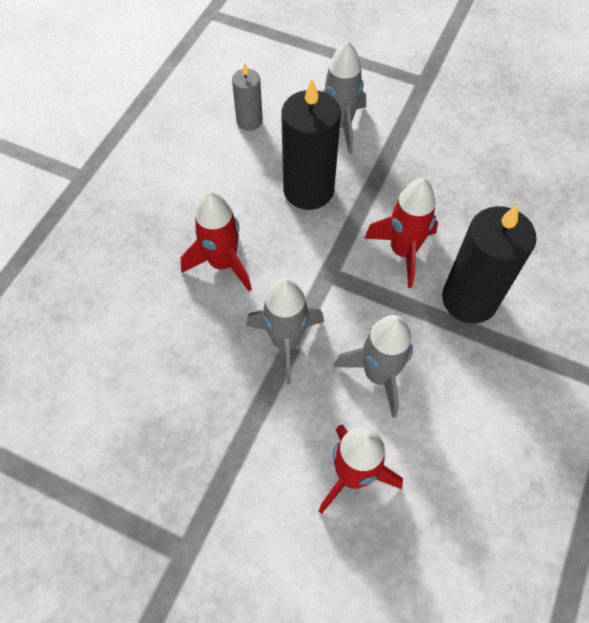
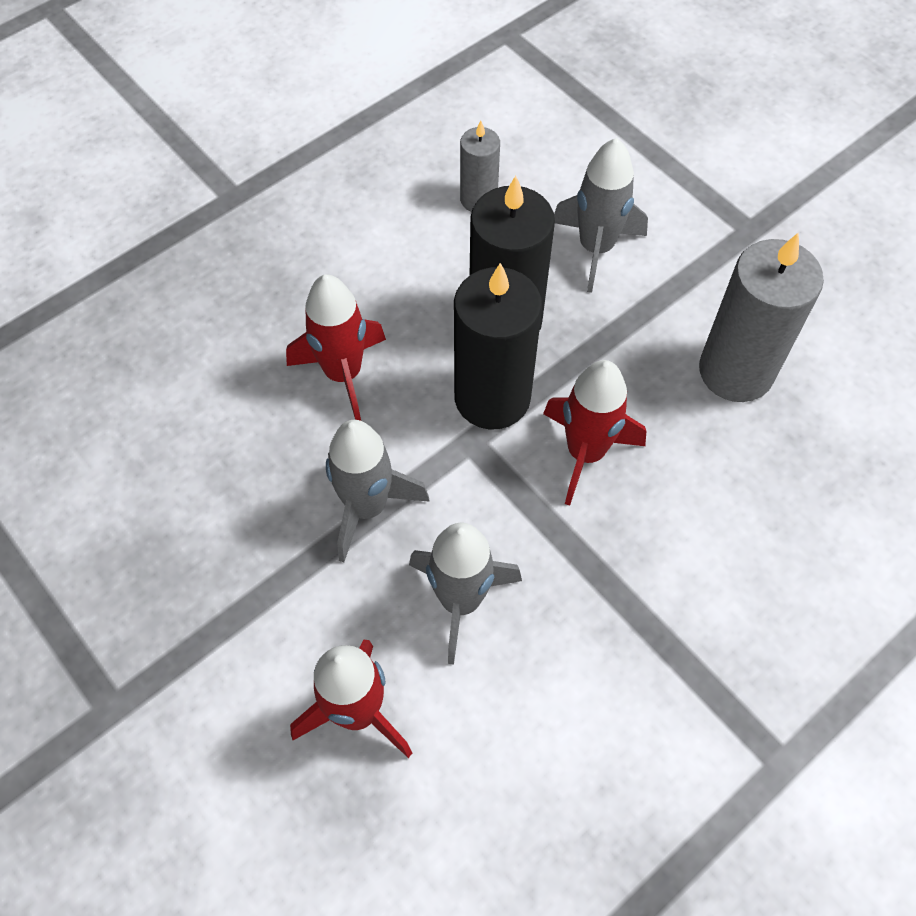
camera: 25 degrees right, 0 degrees up
black candle [442,204,536,324] -> black candle moved to [454,263,542,429]
none -> grey candle [699,233,824,402]

